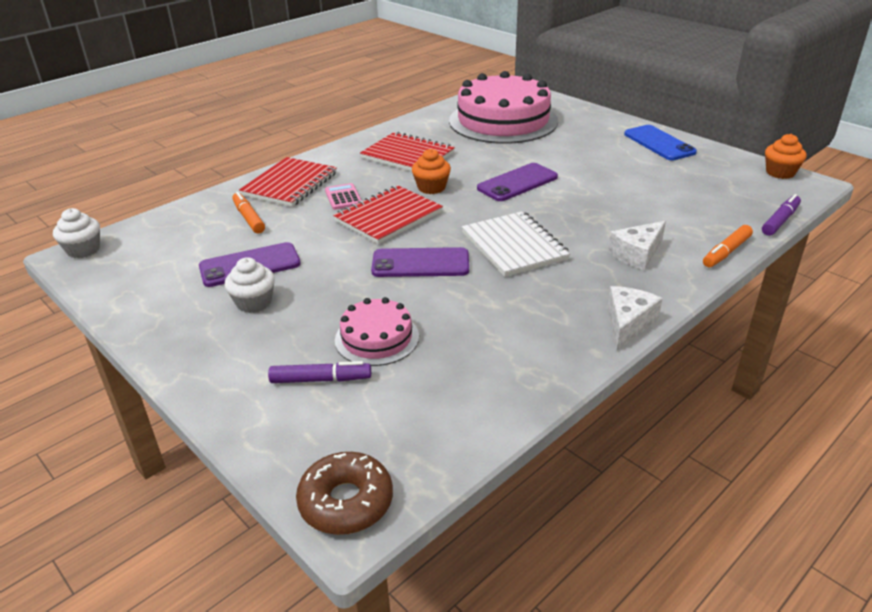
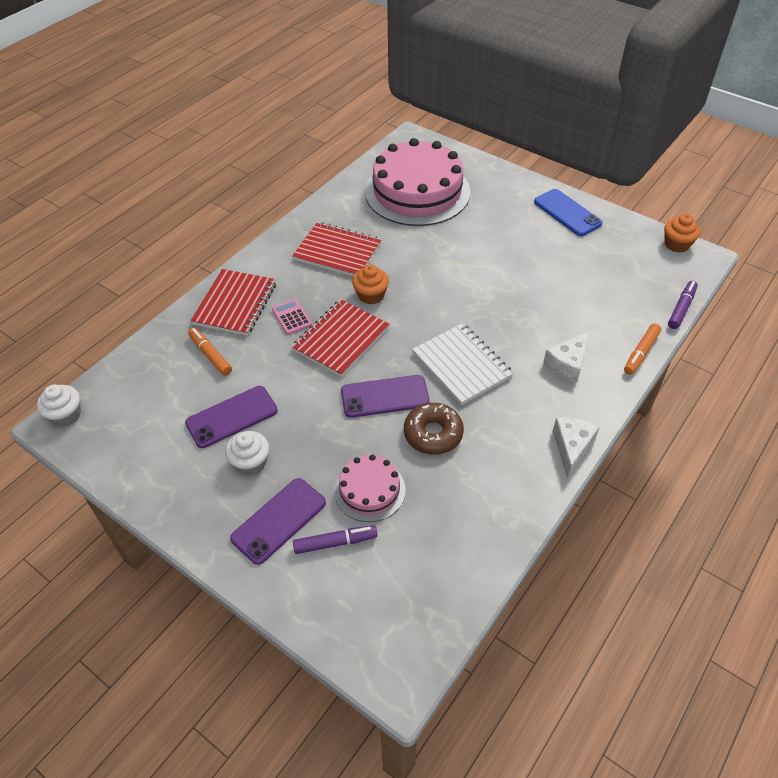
camera: 10 degrees left, 15 degrees up
brown donut [296,452,393,535] -> brown donut moved to [404,403,464,455]
purple phone [477,163,558,201] -> purple phone moved to [230,478,326,565]

